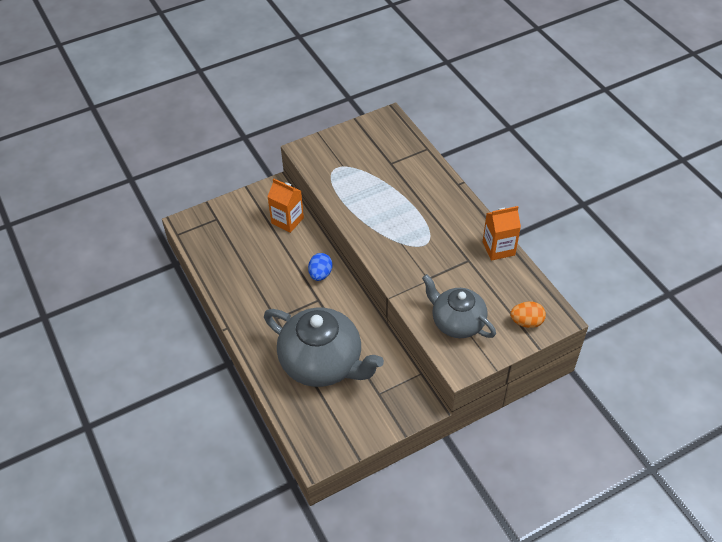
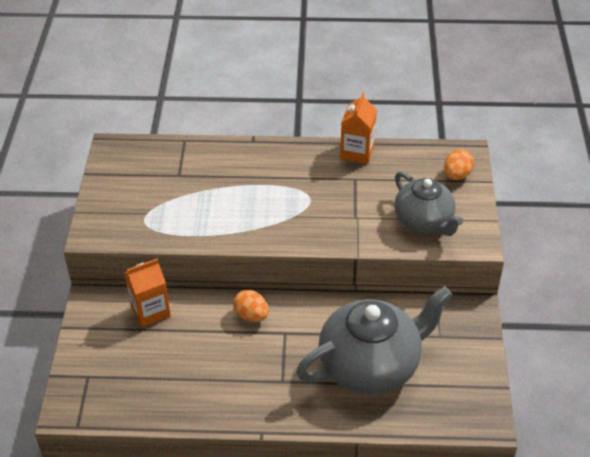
camera: 60 degrees left, 5 degrees down
blue egg [308,253,332,281] -> orange egg [233,290,269,322]
grey teapot [422,274,496,338] -> grey teapot turned 105 degrees counterclockwise [394,171,463,236]

